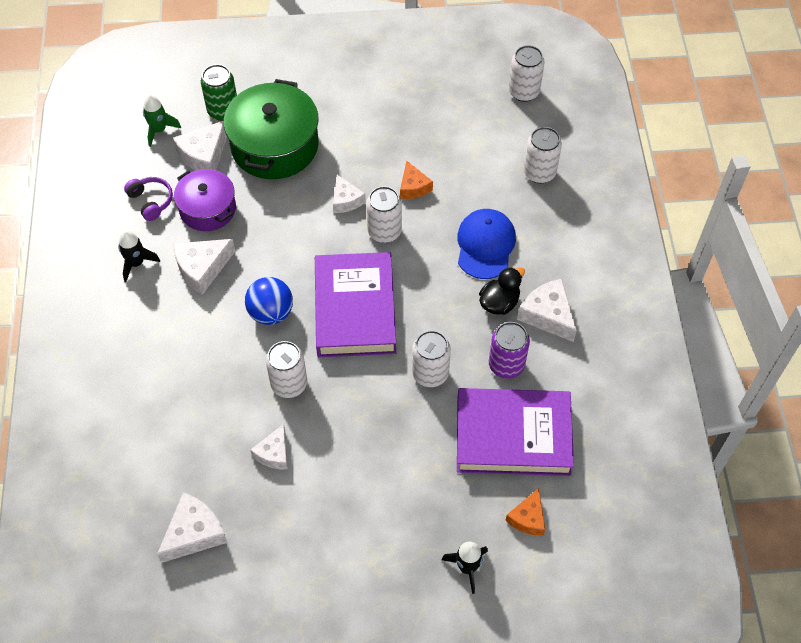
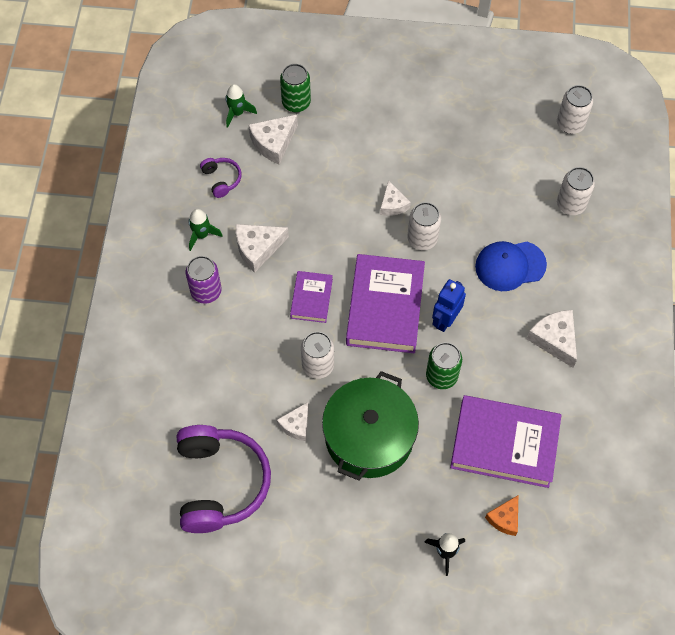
camera: 10 degrees right, 5 degrees up
black rocket [118,230,160,282] -> green rocket [189,209,223,251]
white cheese [157,492,228,563] -> purple headphones [177,425,271,533]
purple pot [174,169,236,231] -> none
green pot [224,79,319,179] -> green pot moved to [322,371,419,480]
blue ball [245,277,293,325] -> purple book [290,271,333,323]
orange cheese [400,161,433,199] -> none
white can [412,330,451,387] -> green can [426,342,462,389]
blue cap [457,209,516,279] -> blue cap turned 120 degrees counterclockwise [475,241,547,291]
black duck [479,267,525,315] -> none
purple can [489,322,530,379] -> purple can moved to [186,256,222,304]
none -> blue robot [432,279,466,332]

